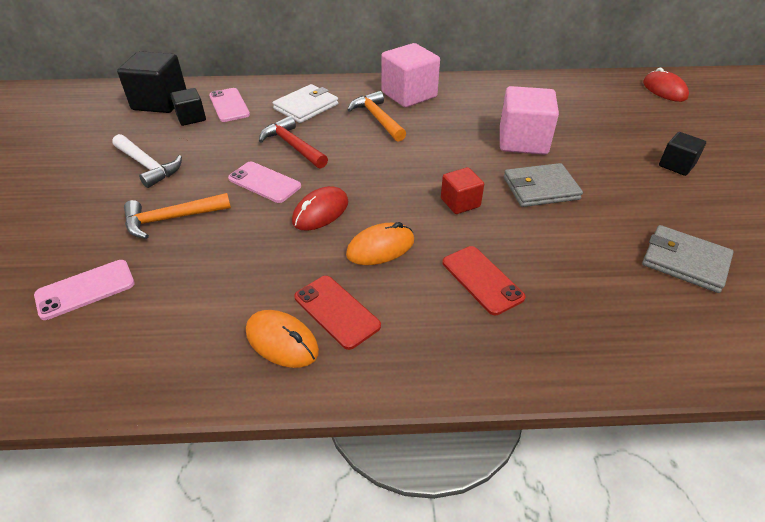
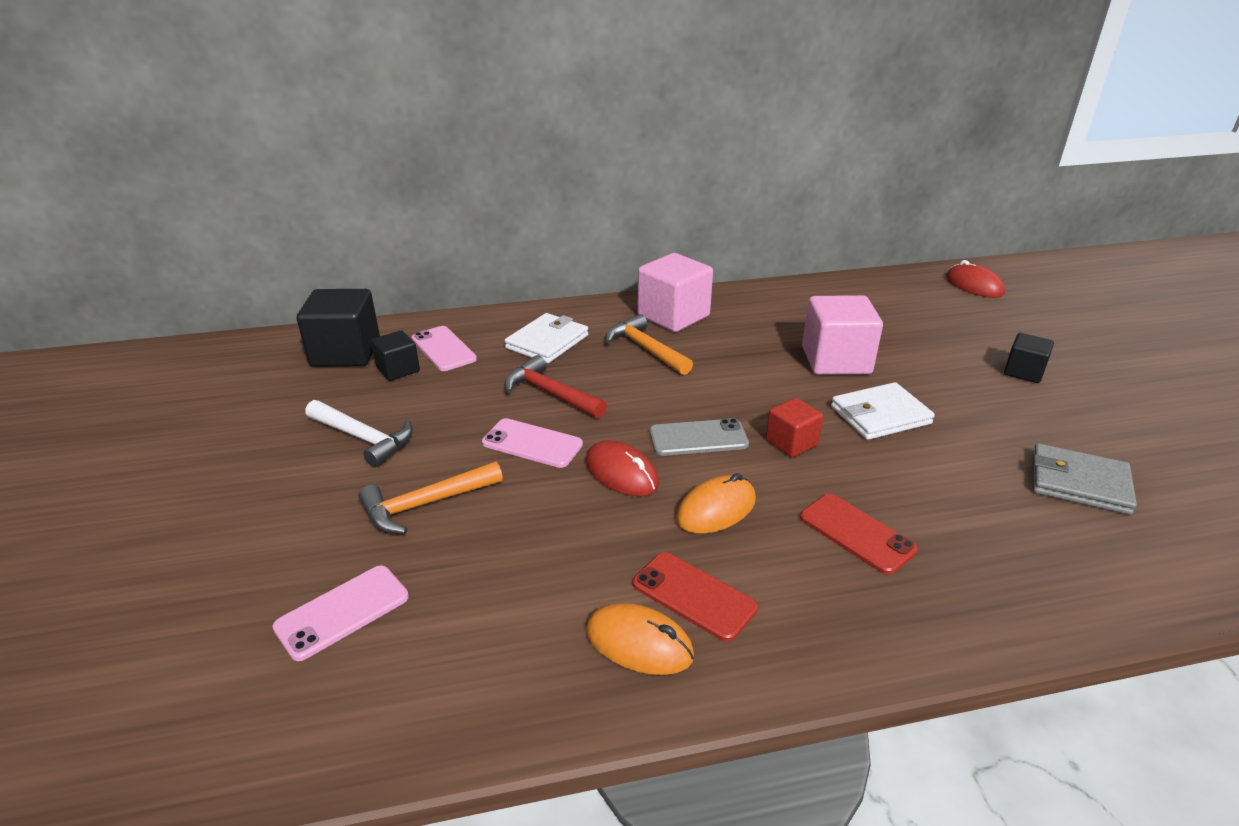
camera: 10 degrees left, 10 degrees down
red mouse [292,186,348,231] -> red mouse turned 75 degrees counterclockwise [586,440,659,496]
grey wallet [504,163,583,207] -> white wallet [831,382,935,440]
none -> grey phone [650,418,749,456]

